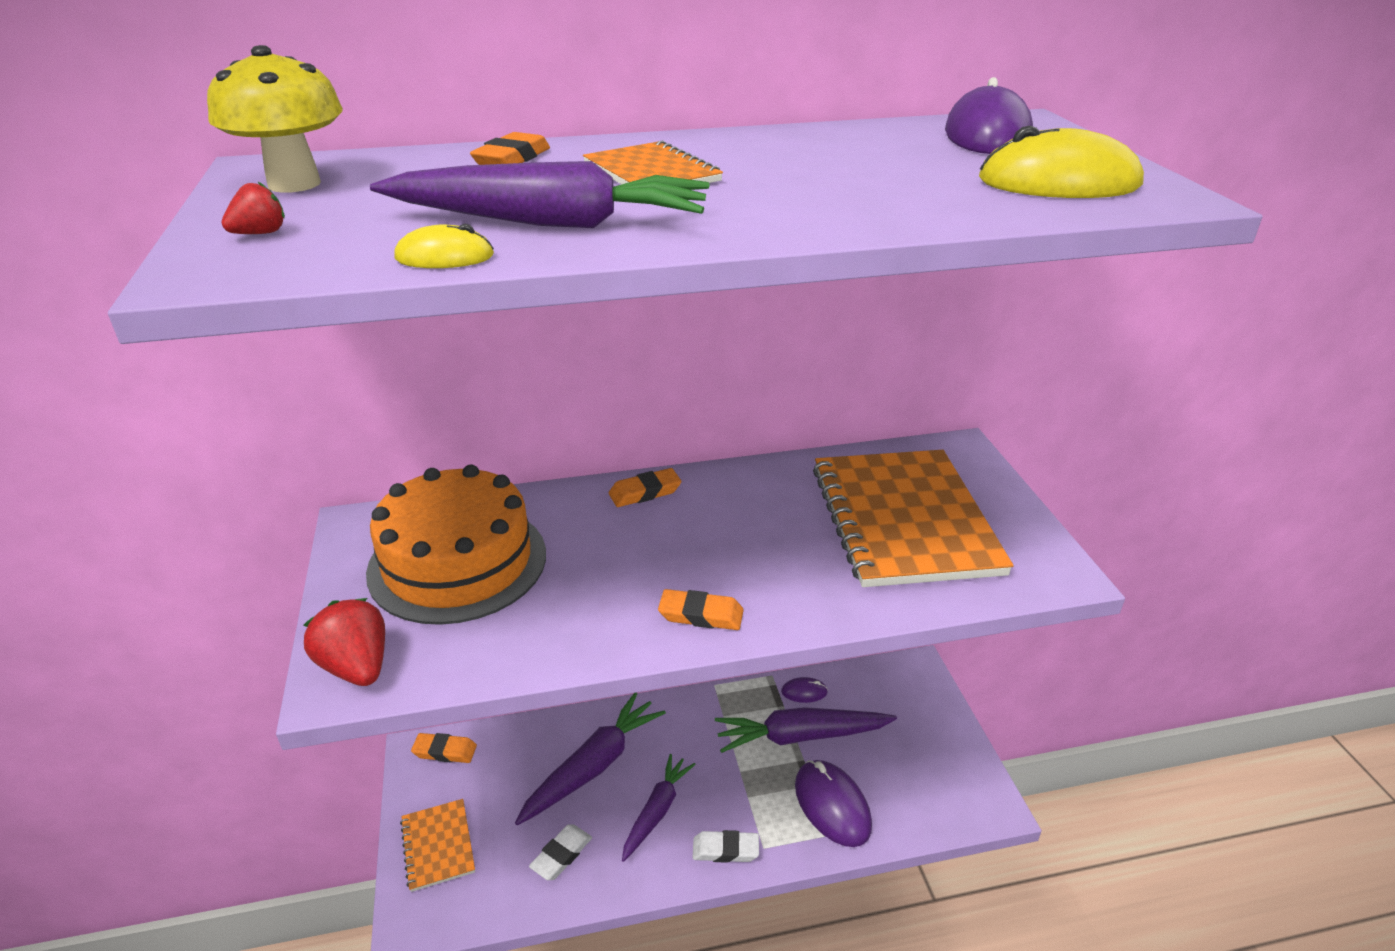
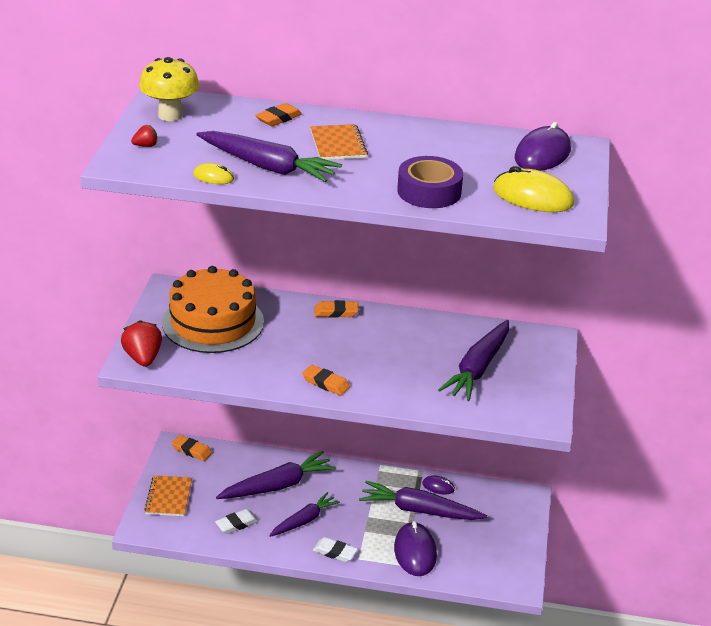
camera: 20 degrees right, 0 degrees up
orange notebook [813,450,1014,587] -> purple carrot [438,320,509,401]
none -> purple tape [397,156,463,208]

